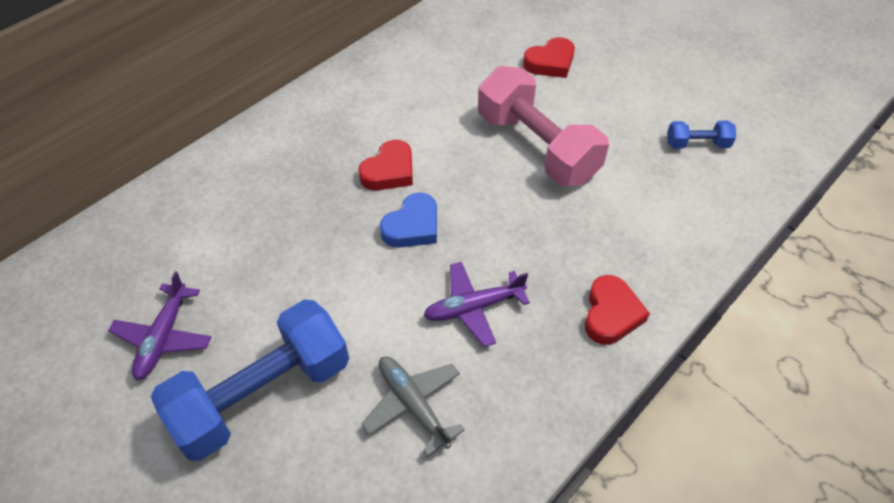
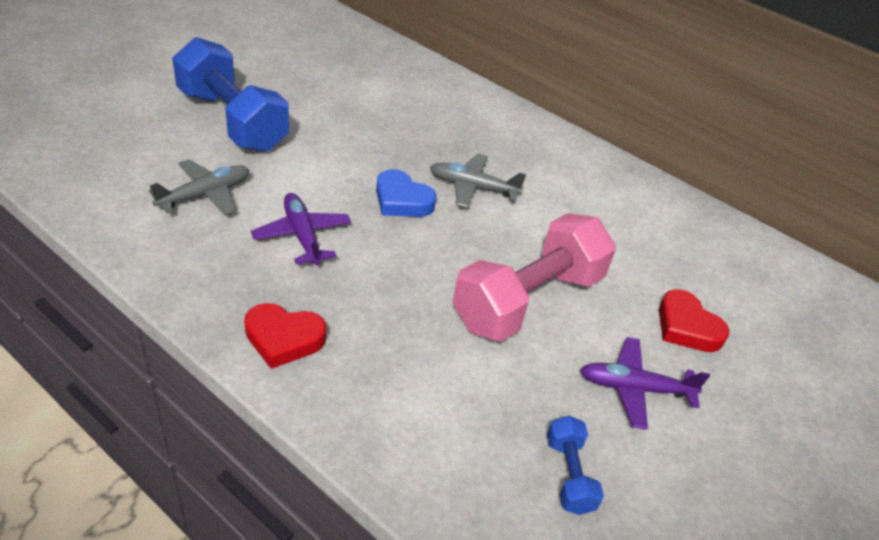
camera: 80 degrees right, 10 degrees down
purple plane [108,271,211,380] -> purple plane moved to [580,337,710,430]
red heart [358,140,413,191] -> grey plane [430,154,526,208]

